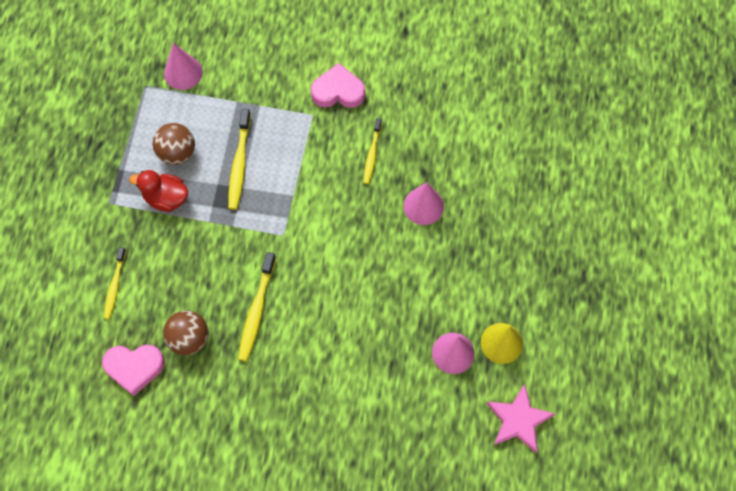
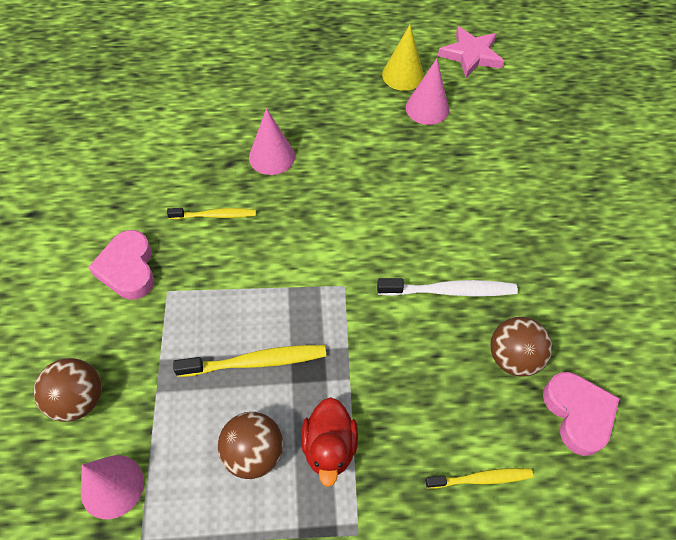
camera: 105 degrees left, 10 degrees down
yellow toothbrush [238,252,276,362] -> white toothbrush [377,278,518,296]
none -> brown ball [34,358,102,422]

